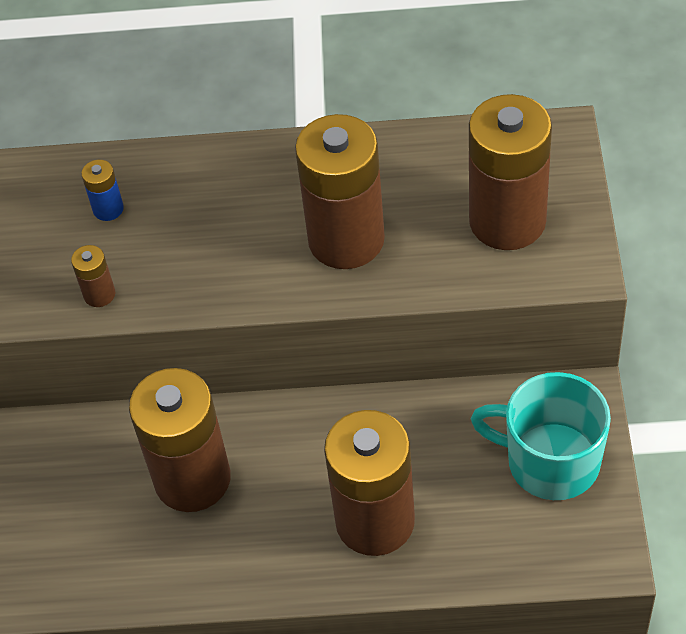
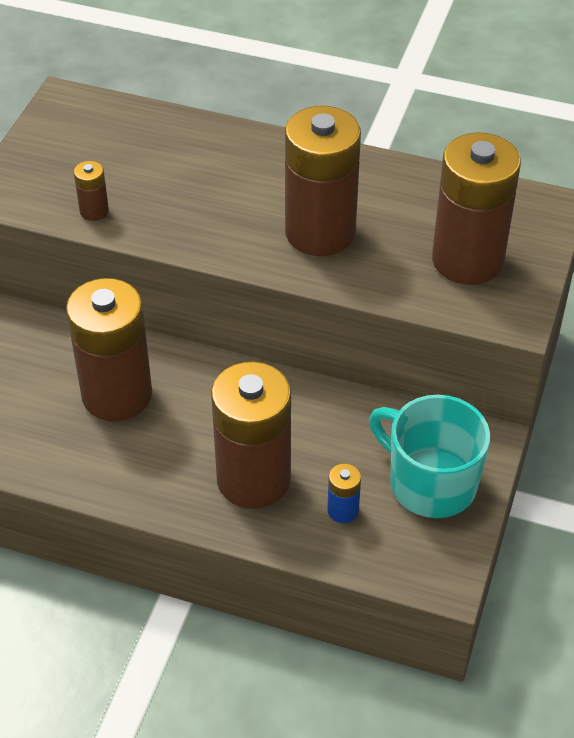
camera: 15 degrees right, 5 degrees down
blue battery [81,160,124,221] -> blue battery moved to [327,463,361,523]

